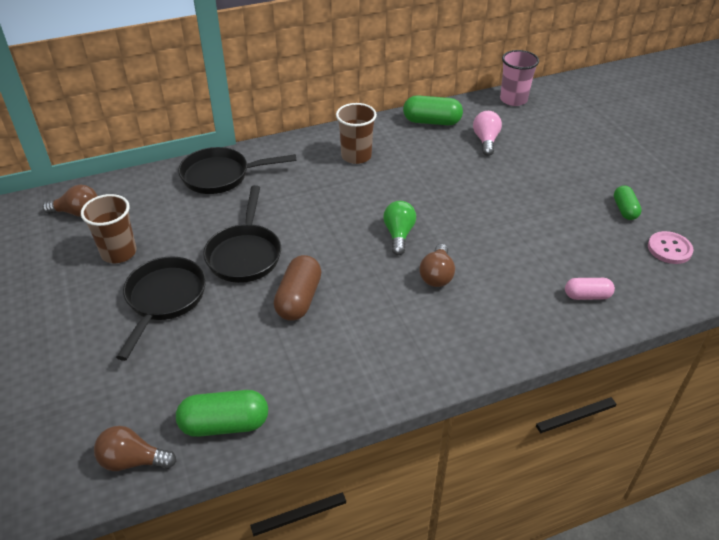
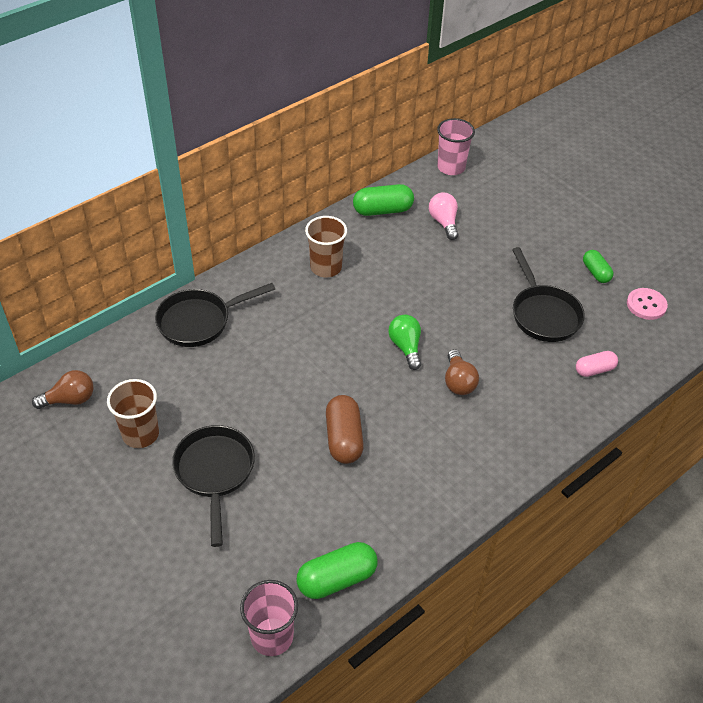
camera: 20 degrees left, 5 degrees up
brown light bulb [94,426,176,471] -> pink cup [240,580,298,656]
black pan [203,185,281,283] -> black pan moved to [512,247,585,342]

